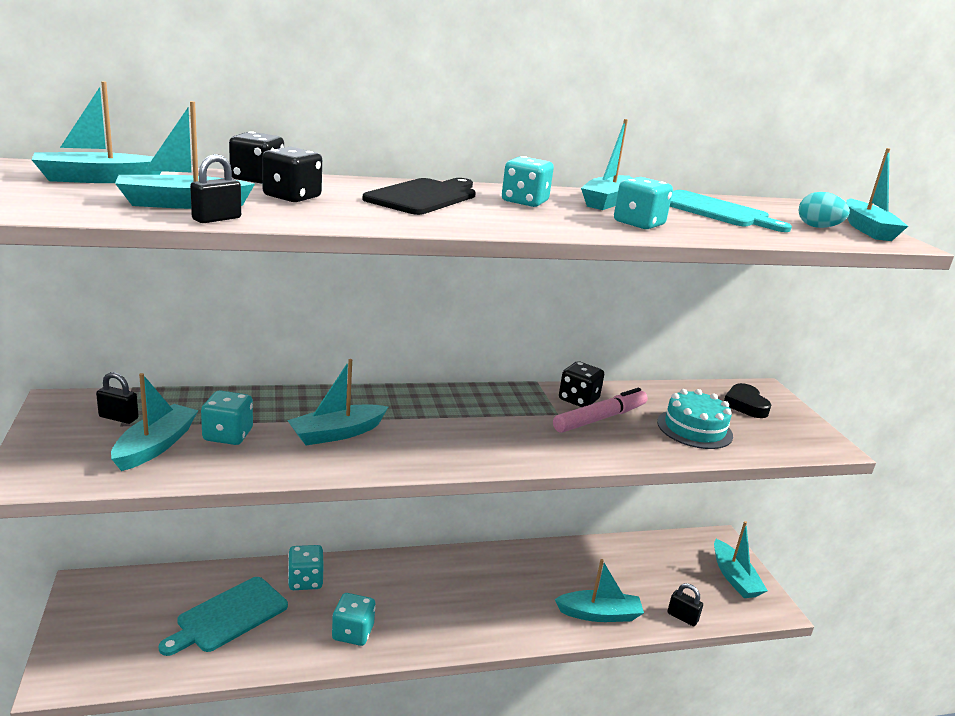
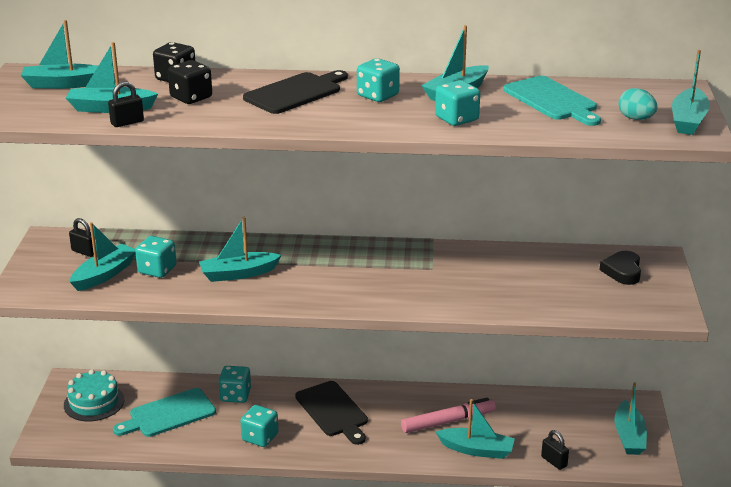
camera: 20 degrees right, 5 degrees up
pink marker [553,388,648,433] -> pink marker moved to [401,397,496,433]
black dice [559,361,604,407] -> none
turquoise cake [657,389,733,449] -> turquoise cake moved to [64,369,124,421]
none -> black cutting board [295,381,368,445]

